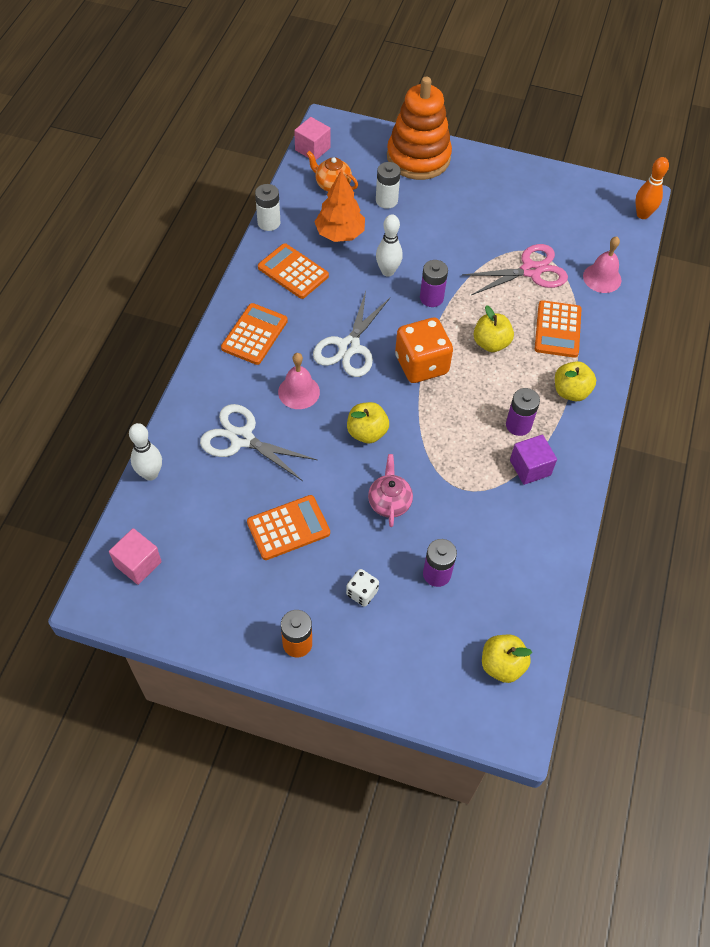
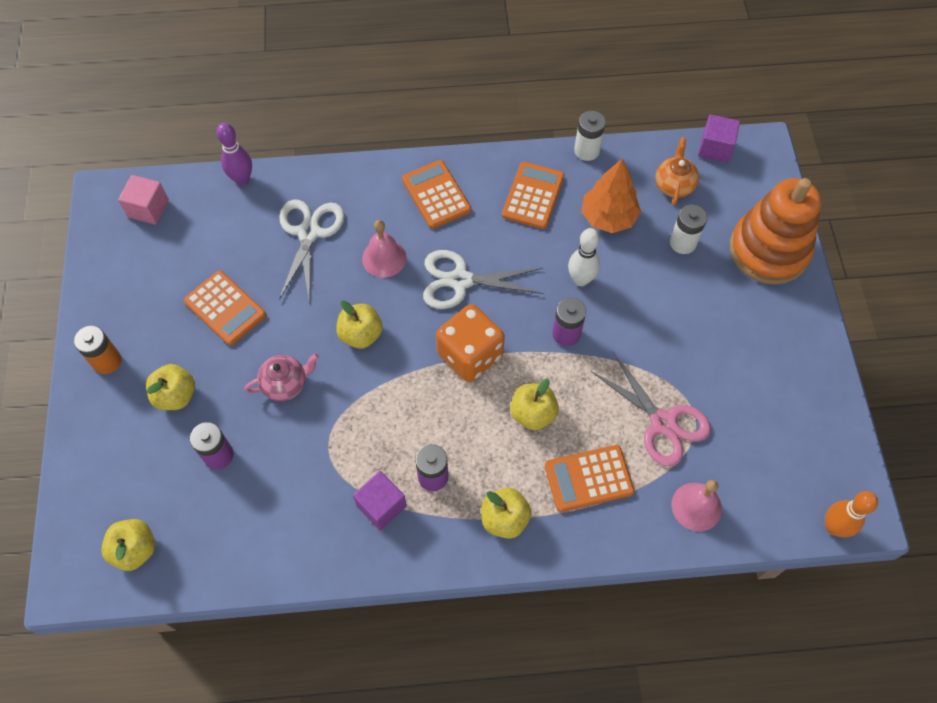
camera: 70 degrees right, 5 degrees up
white bowling pin [129,423,162,481] -> purple bowling pin [216,123,252,185]
orange calculator [221,303,288,365] -> orange calculator turned 120 degrees counterclockwise [402,160,471,229]
pink cube [294,117,331,160] -> purple cube [698,114,740,163]
white dice [346,569,379,607] -> yellow apple [146,364,195,410]

